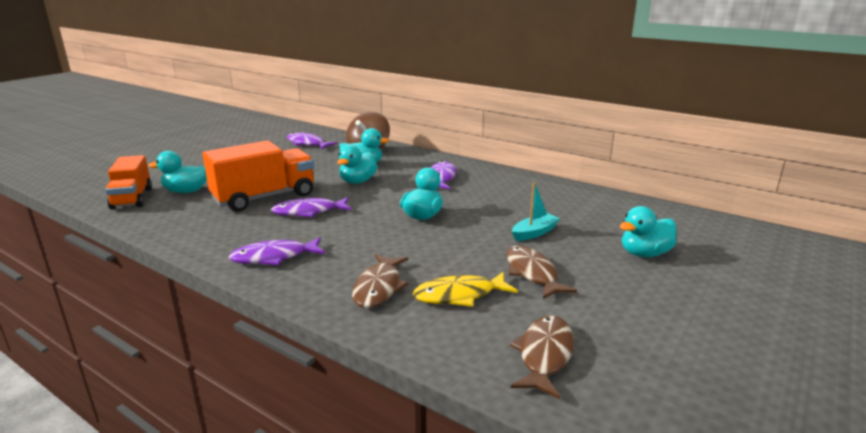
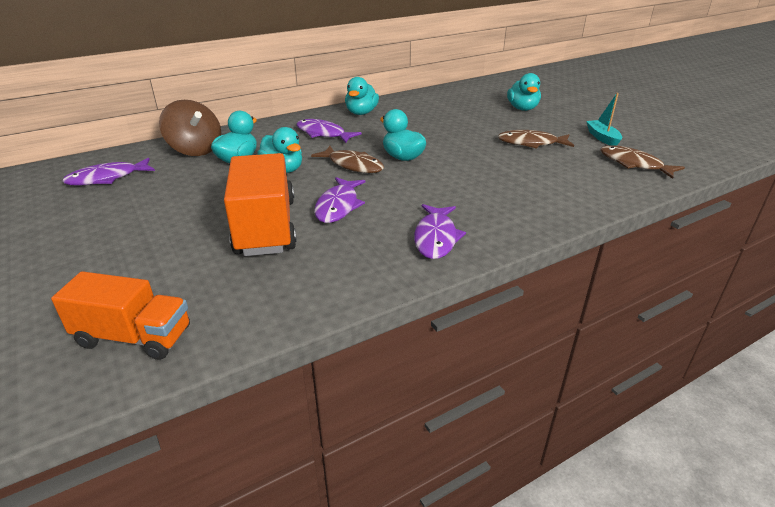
camera: 65 degrees left, 10 degrees up
turquoise duck [148,151,207,193] -> turquoise duck moved to [345,77,379,115]
brown fish [352,254,408,308] -> brown fish moved to [311,146,384,173]
yellow fish [413,272,518,307] -> none
turquoise boat [512,182,560,241] -> turquoise boat moved to [586,93,622,146]

